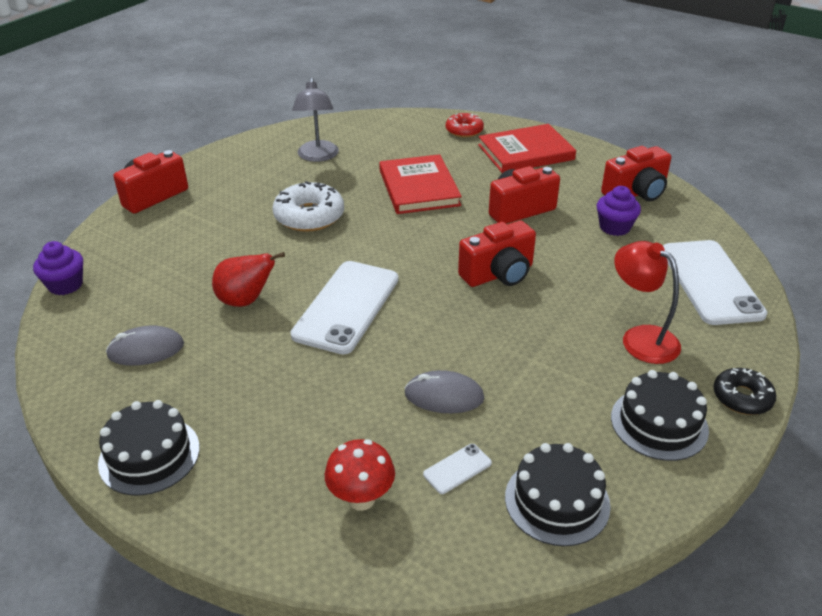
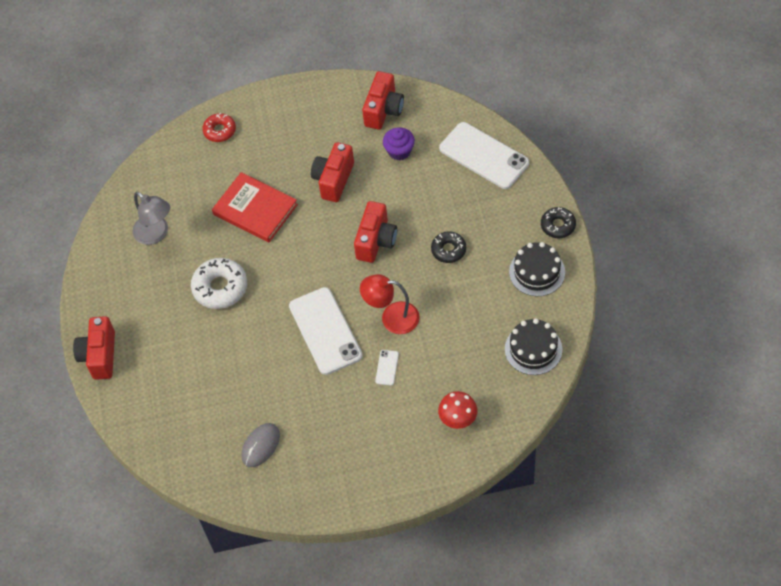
camera: 40 degrees left, 20 degrees up
purple cupcake [33,241,83,295] -> none
black cake [98,400,200,495] -> none
red pear [212,252,285,307] -> none
grey mouse [404,370,485,413] -> none
white phone [423,444,492,494] -> white phone moved to [375,350,399,386]
red book [478,124,576,173] -> none
red lamp [614,241,681,364] -> red lamp moved to [360,274,420,334]
none -> black donut [431,231,466,263]

